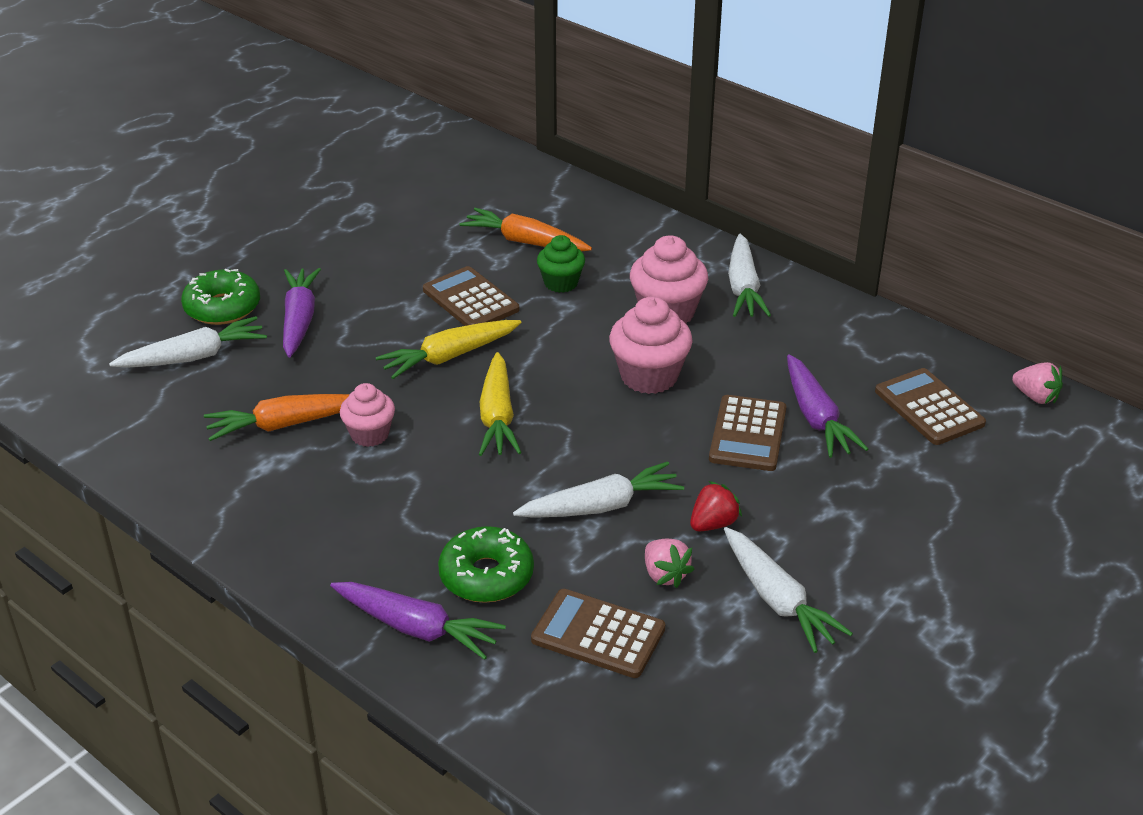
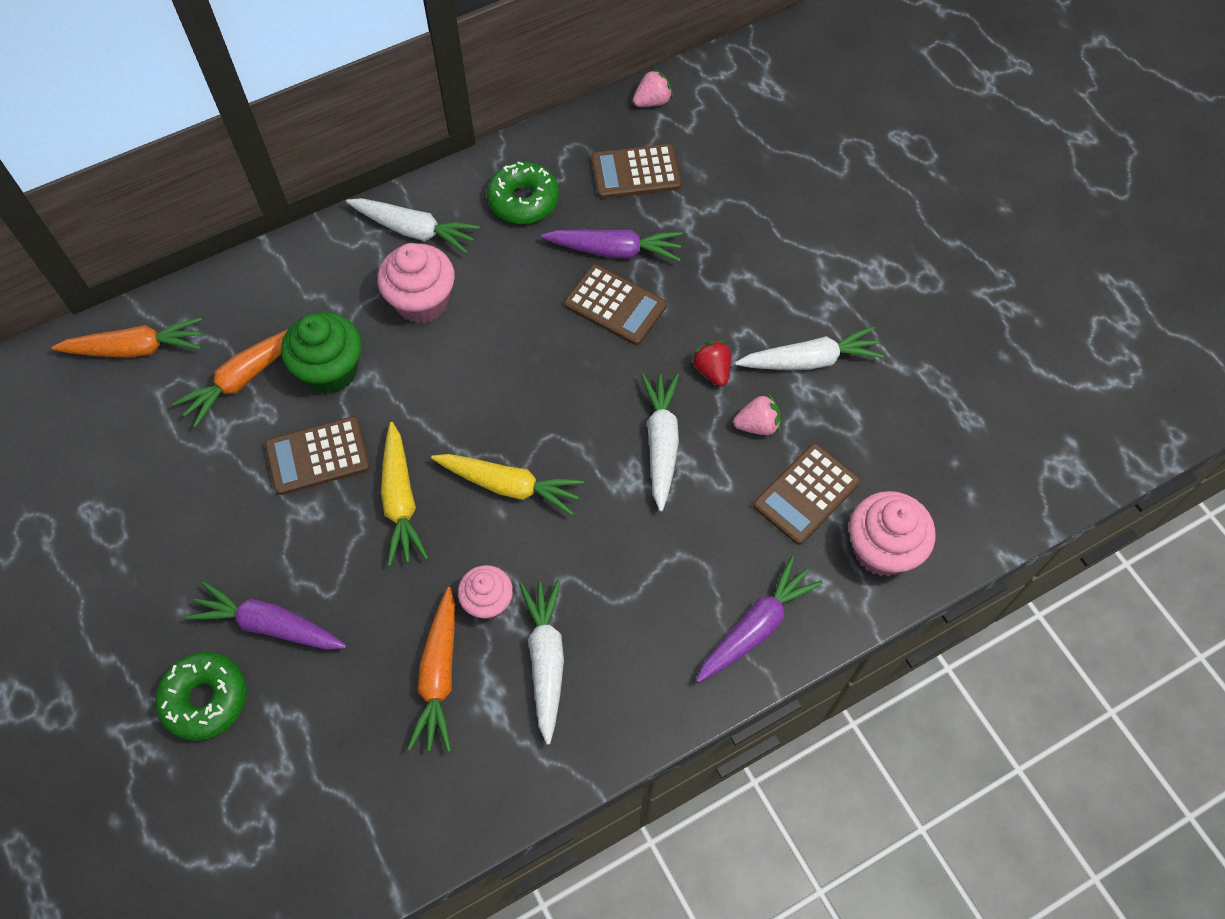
camera: 70 degrees left, 25 degrees up
white carrot [109,316,267,368] -> white carrot moved to [519,580,564,745]
green donut [438,526,534,603] -> green donut moved to [487,161,559,224]
green cupcake [537,235,585,293] -> green cupcake [281,312,361,394], size x1.57
pink cupcake [609,297,693,394] -> pink cupcake moved to [849,491,935,576]
none -> orange carrot [52,317,202,358]

